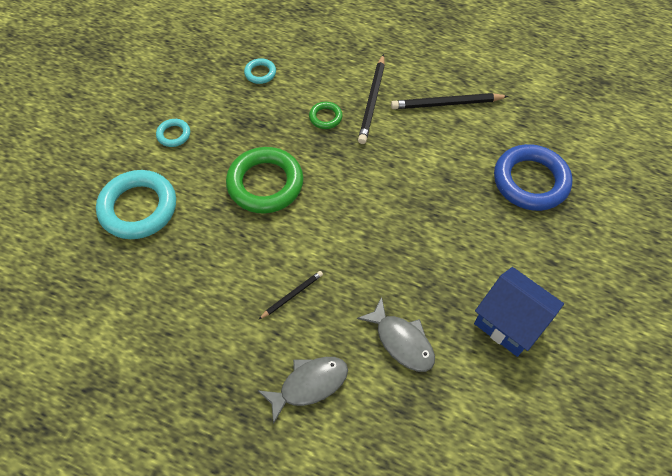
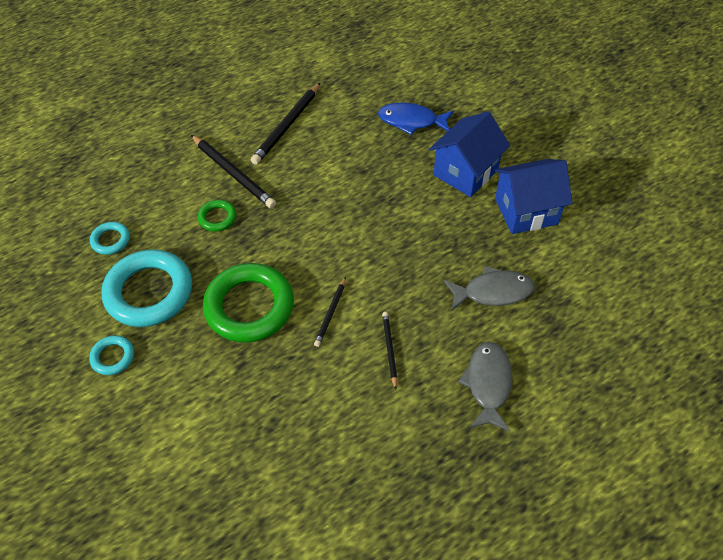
camera: 55 degrees left, 5 degrees down
turquoise ring [96,170,176,239] -> turquoise ring moved to [101,249,192,327]
blue ring [494,144,572,211] -> blue fish [378,102,454,135]
none -> black pencil [314,277,346,347]
none -> blue house [429,111,510,197]

